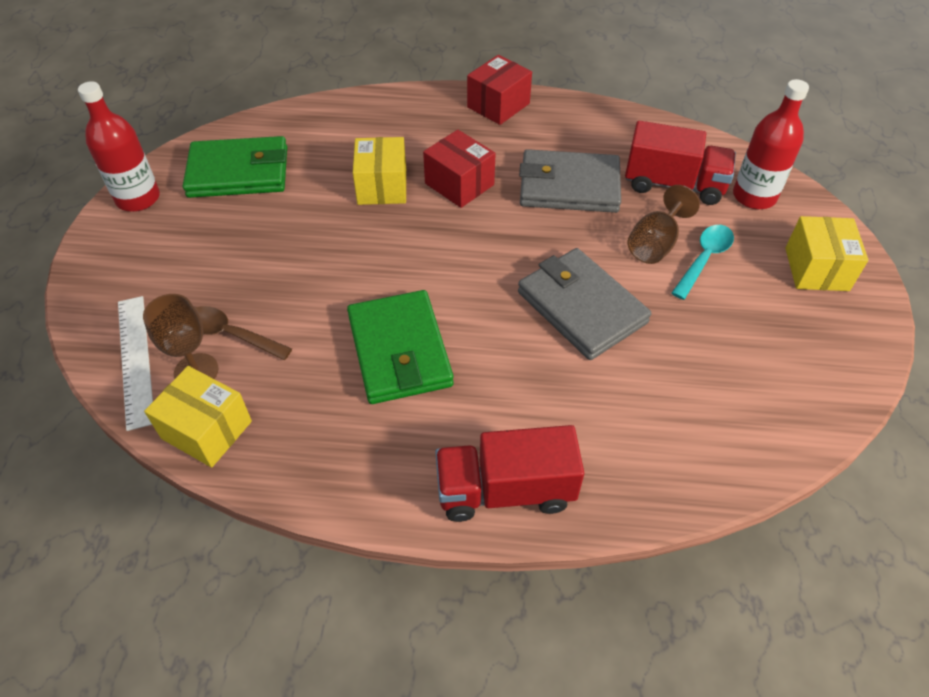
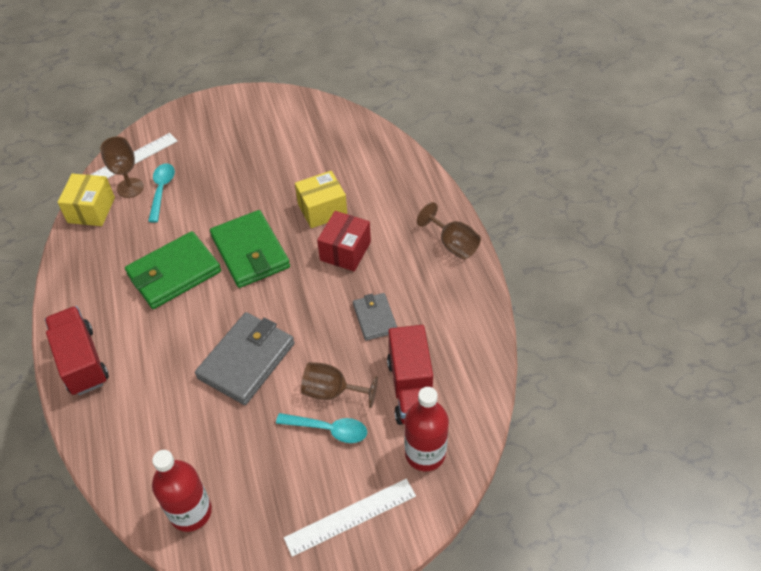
camera: 70 degrees right, 0 degrees up
red bottle [78,81,160,212] -> red bottle moved to [152,450,212,532]
green wallet [183,136,287,198] -> green wallet moved to [210,210,290,288]
brown spoon [195,306,292,360] -> turquoise spoon [148,163,175,222]
red box [467,55,532,125] -> brown goblet [417,202,481,259]
grey wallet [519,149,621,213] -> grey wallet [353,293,397,341], size x0.57
yellow box [785,216,869,291] -> white ruler [284,479,416,557]

